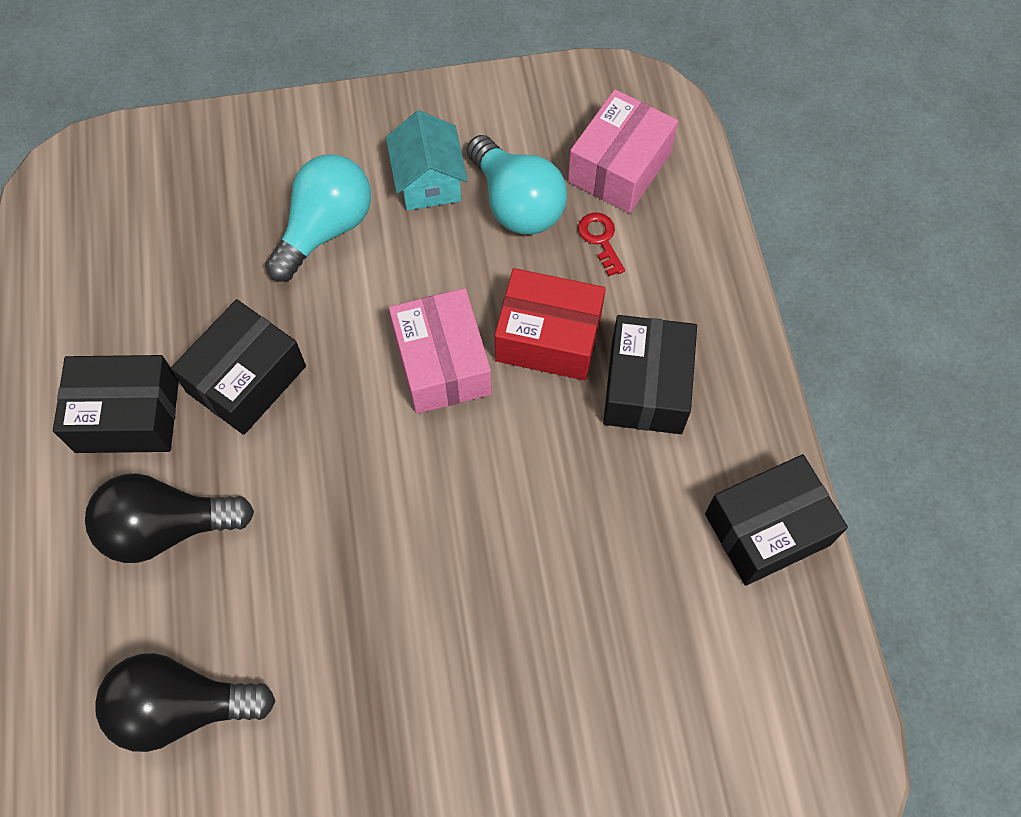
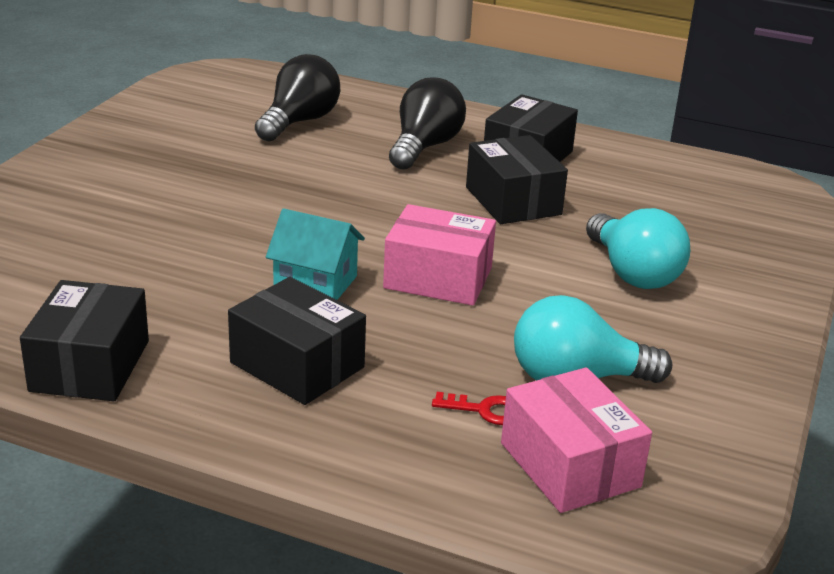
camera: 120 degrees right, 35 degrees down
turquoise house [386,110,468,210] -> turquoise house moved to [266,208,365,300]
red box [495,268,606,380] -> none

